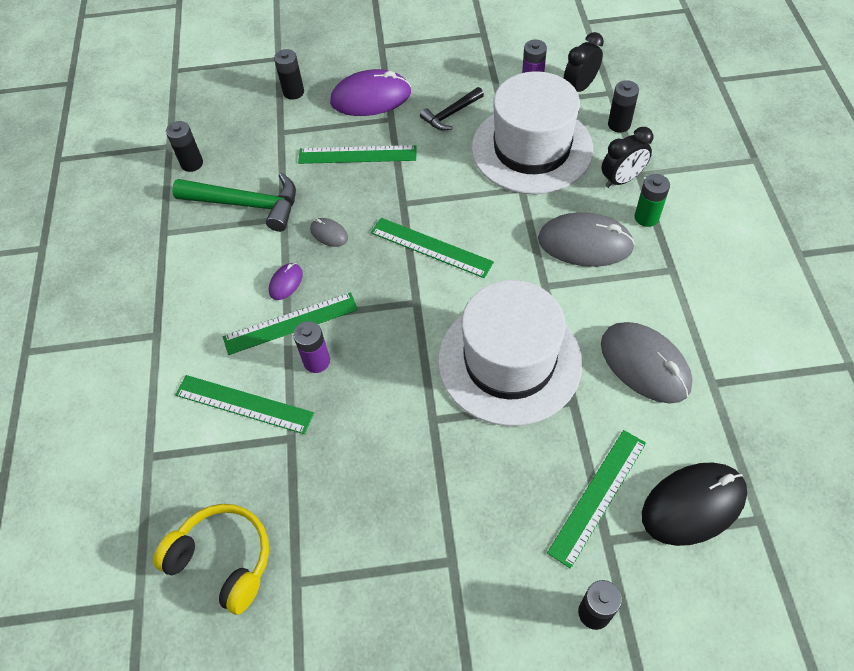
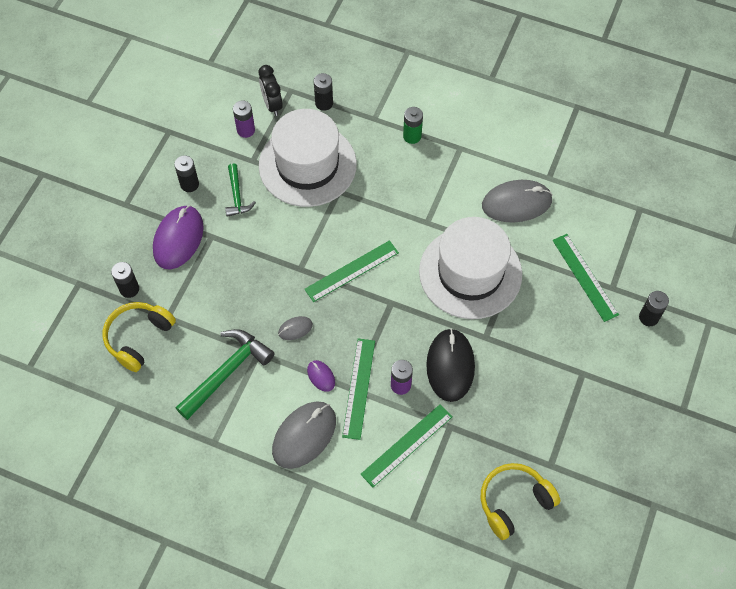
camera: 65 degrees left, 5 degrees up
black battery [166,121,203,172] -> black battery moved to [174,155,199,192]
green ruler [298,145,417,164] -> none
black hammer [420,87,484,130] -> green hammer [225,163,256,217]
grey mouse [538,212,635,267] -> grey mouse moved to [272,401,336,469]
black clock [602,127,653,188] -> none
black mouse [642,462,747,546] -> black mouse moved to [426,328,475,402]
none -> yellow headphones [103,302,176,372]

